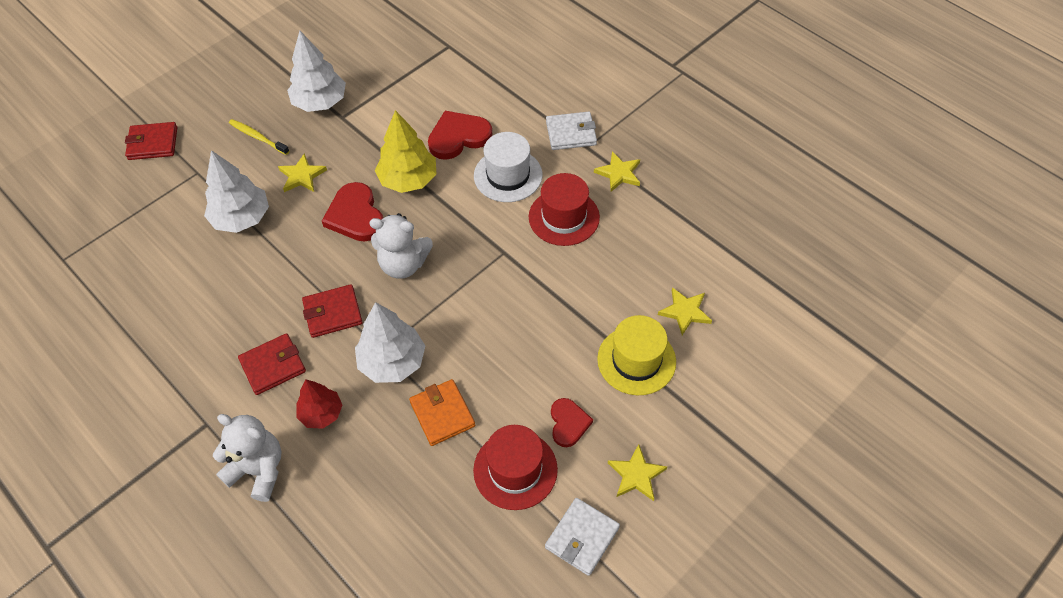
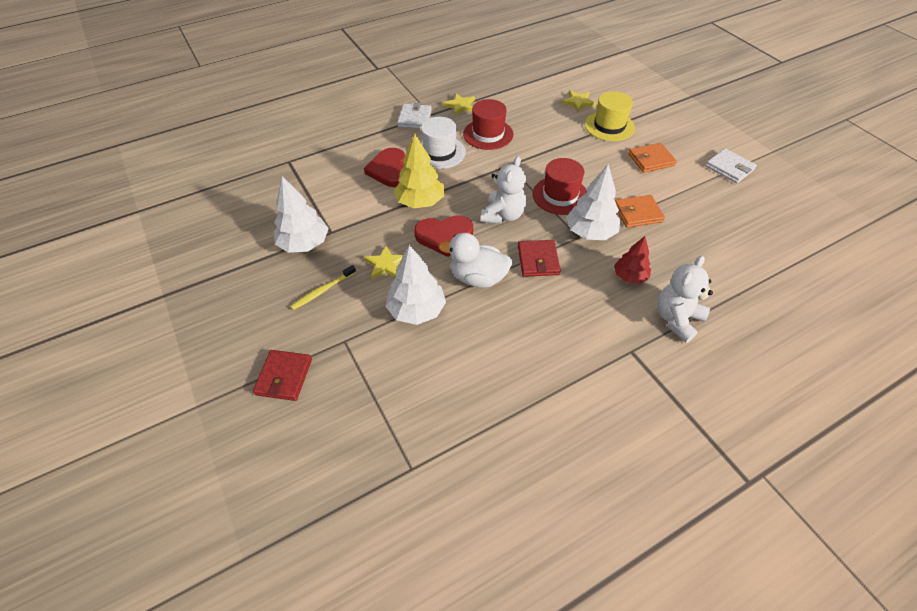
camera: 75 degrees left, 5 degrees down
red wallet [238,333,306,395] -> none
red hat [473,425,558,510] -> red hat moved to [532,158,587,215]
red heart [551,398,593,447] -> orange wallet [628,143,677,173]
yellow star [608,444,667,501] -> none
none -> white duck [439,233,513,288]

